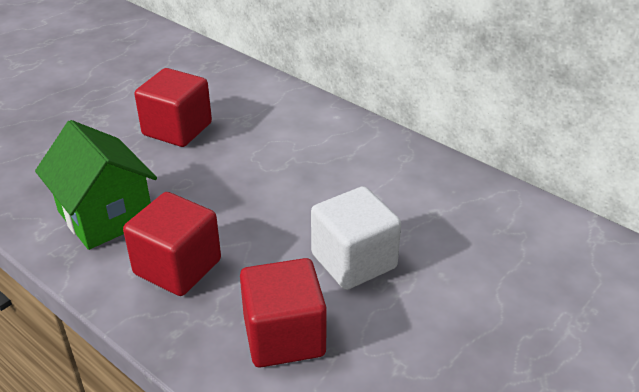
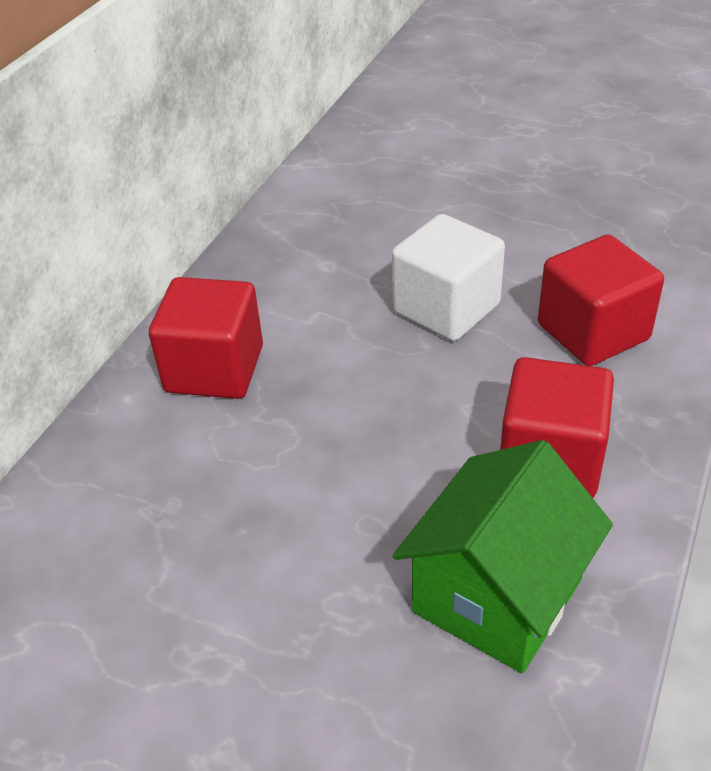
camera: 105 degrees left, 5 degrees up
red cube [135,68,212,147] -> red cube moved to [149,277,263,399]

